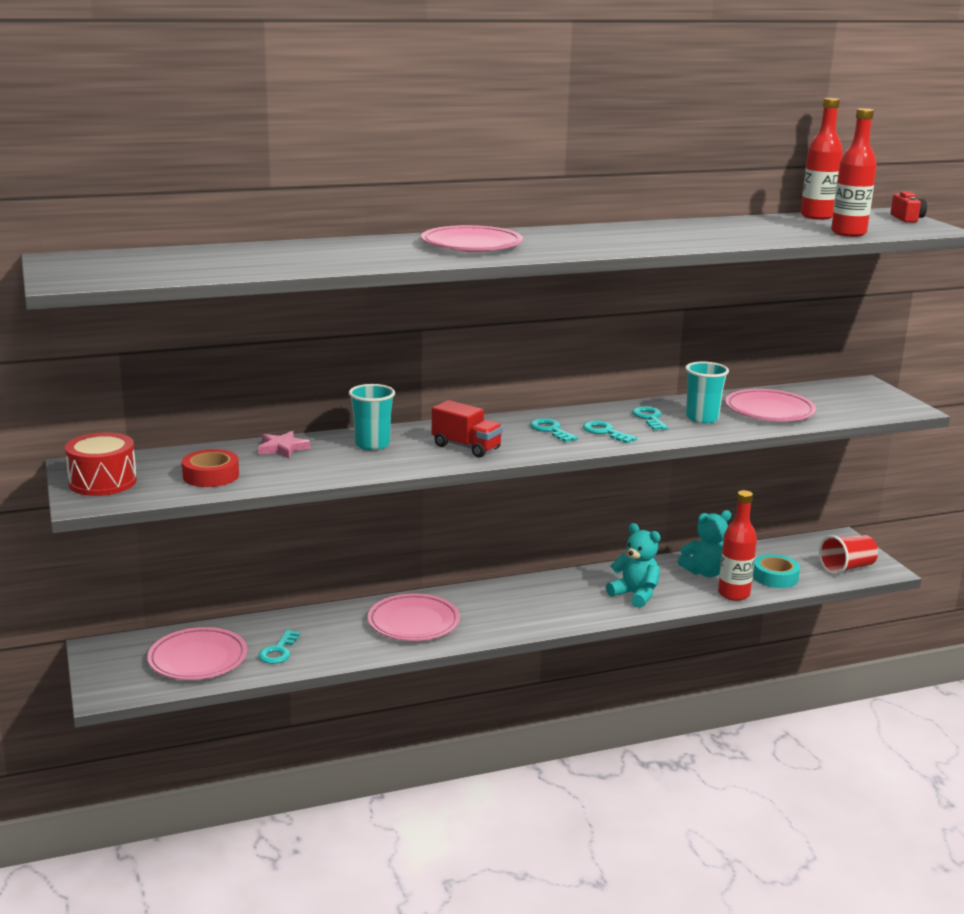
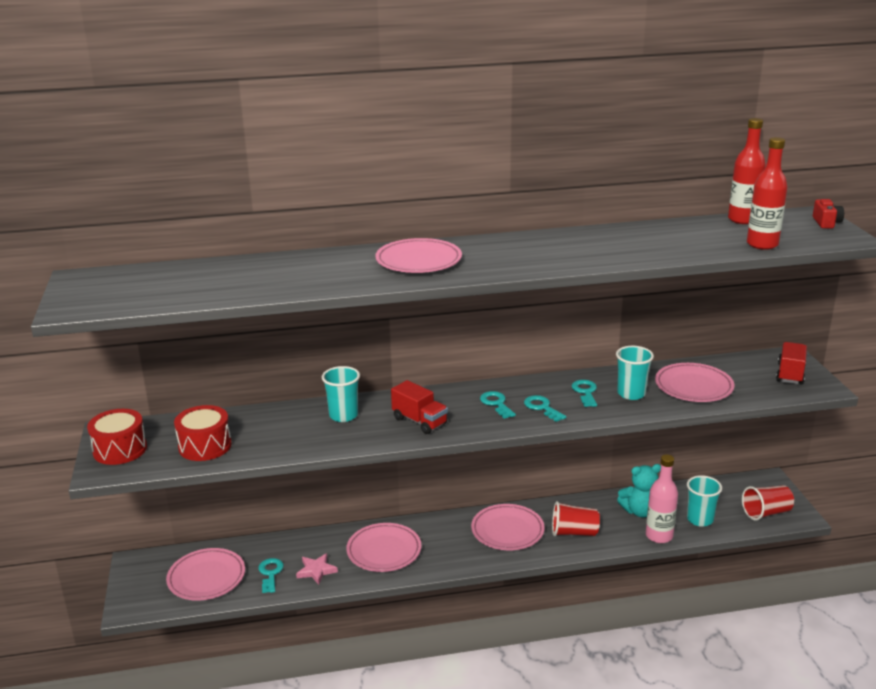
camera: 10 degrees right, 5 degrees up
red tape [182,449,239,487] -> red drum [174,405,232,461]
pink star [258,431,310,458] -> pink star moved to [296,553,338,585]
turquoise key [258,630,300,664] -> turquoise key turned 150 degrees clockwise [258,558,284,593]
turquoise teddy bear [606,523,661,608] -> red cup [552,501,600,536]
red bottle [718,490,757,601] -> pink bottle [646,454,678,543]
turquoise tape [753,554,800,588] -> turquoise cup [687,475,722,527]
none -> pink plate [471,504,545,550]
none -> red truck [776,342,807,385]

